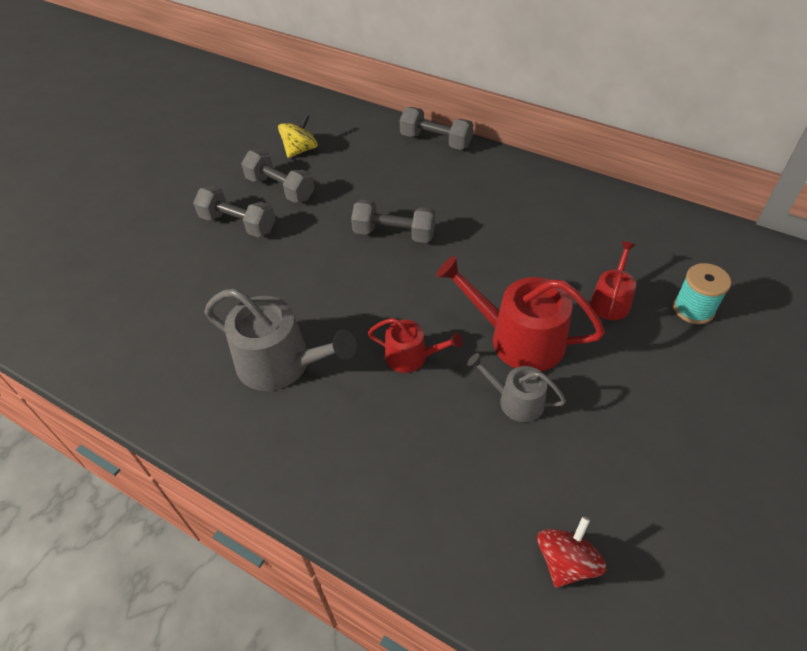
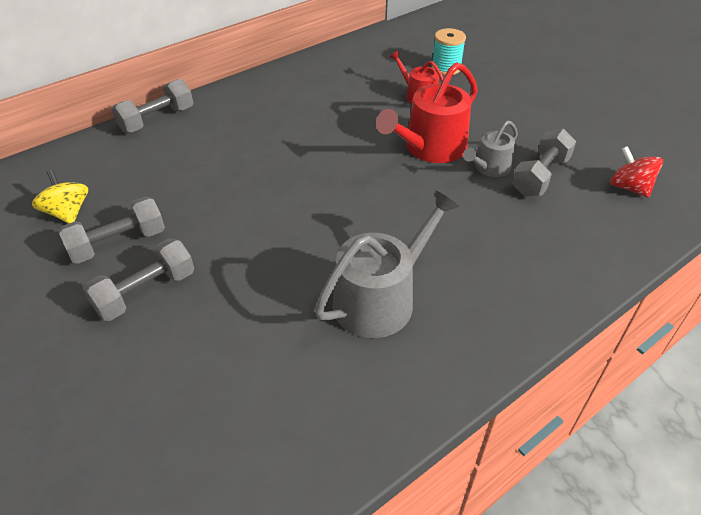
camera: 70 degrees left, 5 degrees down
grey dumbbell [351,200,436,243] -> grey dumbbell moved to [512,128,576,196]
red watering can [368,318,463,373] -> none

